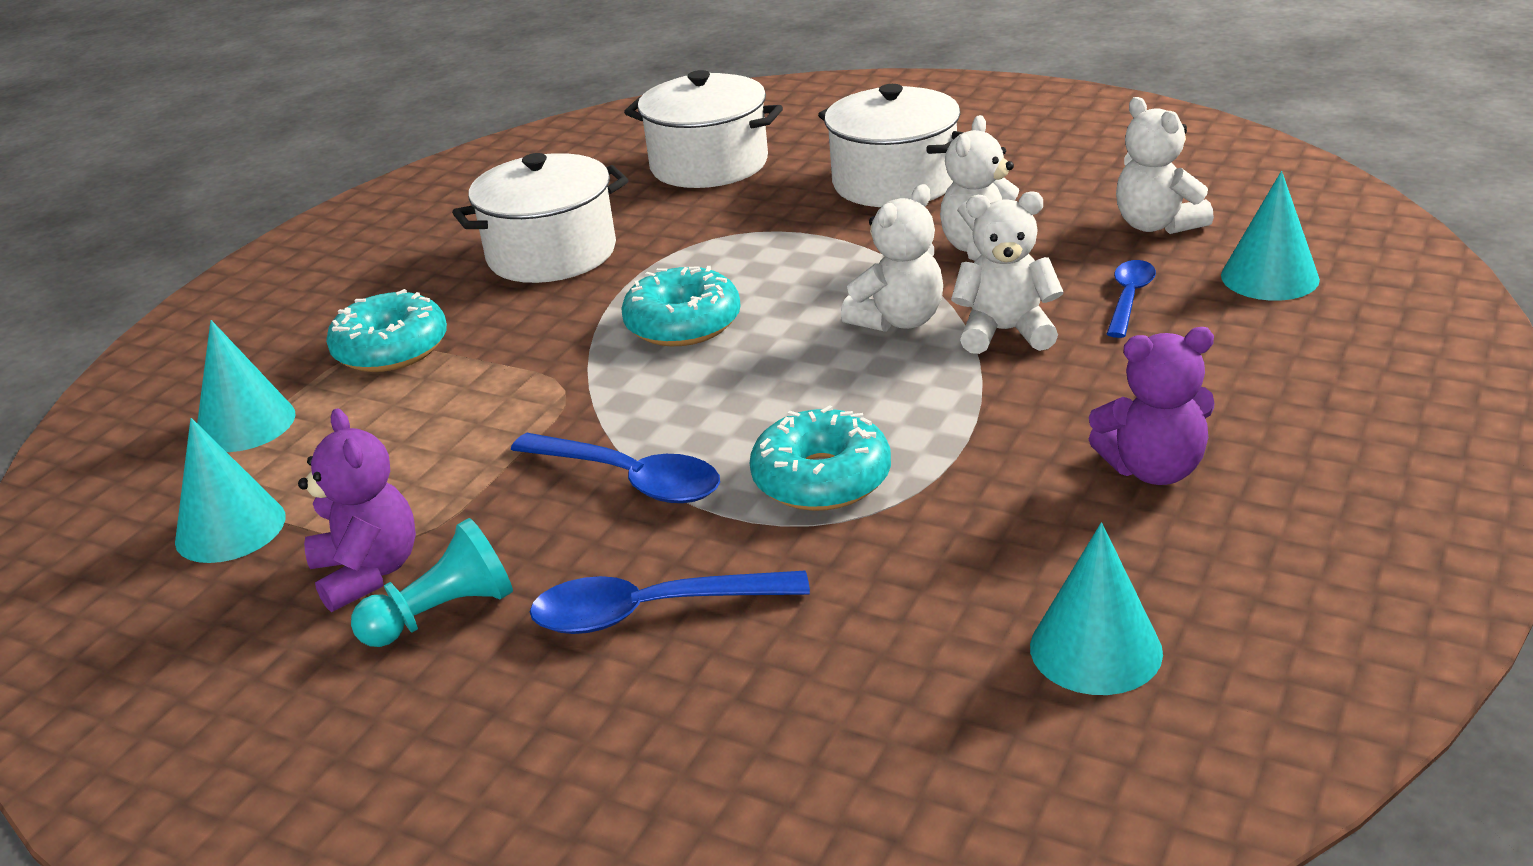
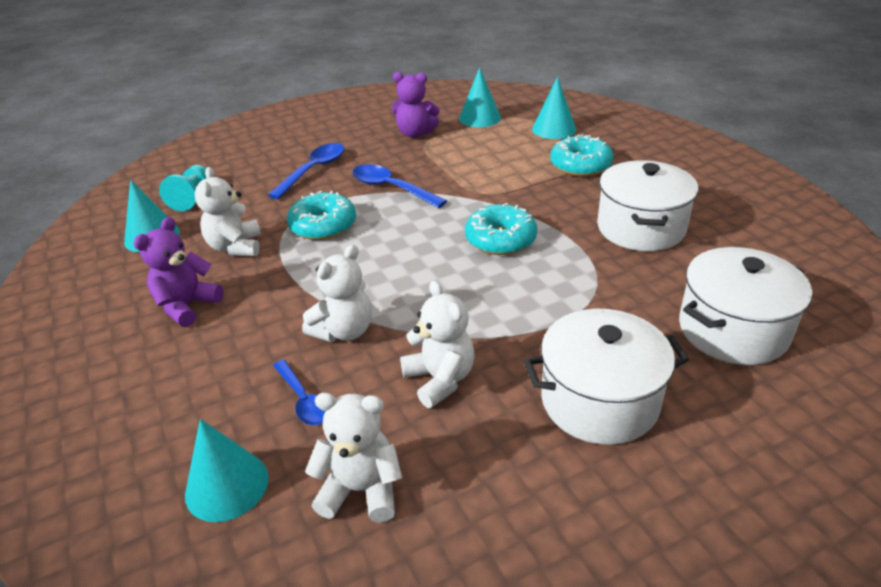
camera: 125 degrees right, 5 degrees up
turquoise pawn [351,518,513,647] -> turquoise pawn moved to [159,165,206,211]
blue spoon [511,433,720,503] -> blue spoon turned 60 degrees clockwise [352,164,447,208]
white teddy bear [841,184,943,332] -> white teddy bear moved to [195,167,261,256]

